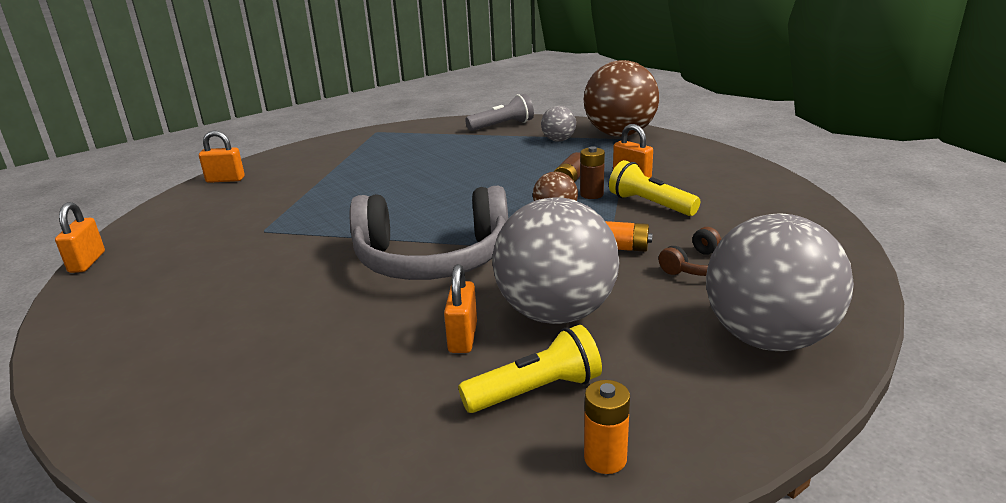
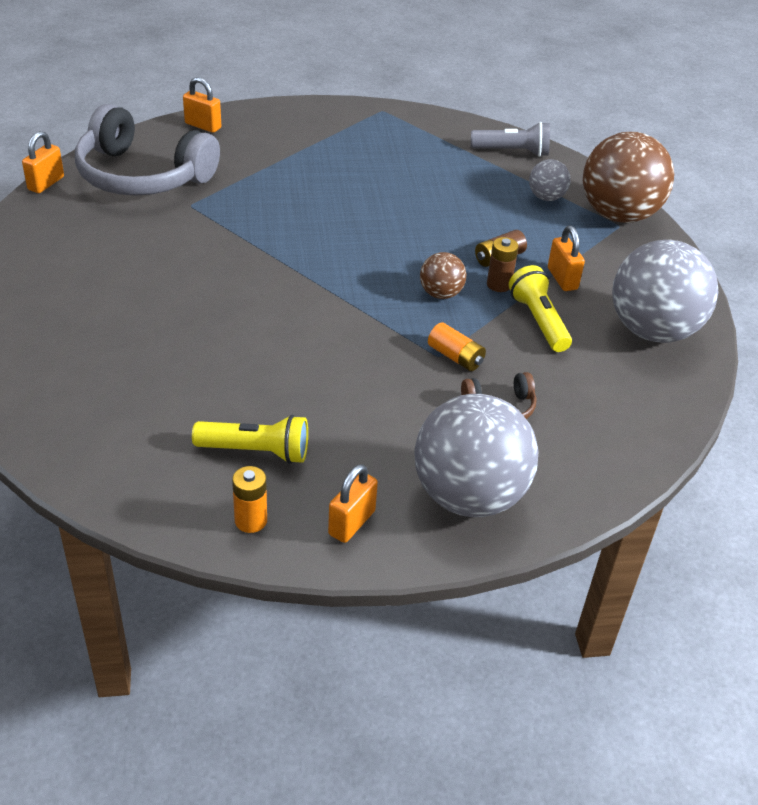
camera: 25 degrees right, 15 degrees up
grey headphones [350,186,508,280] -> grey headphones moved to [75,104,220,196]
orange padlock [444,264,477,353] -> orange padlock moved to [328,464,378,543]
grey ball [492,197,619,324] -> grey ball moved to [612,240,718,343]

